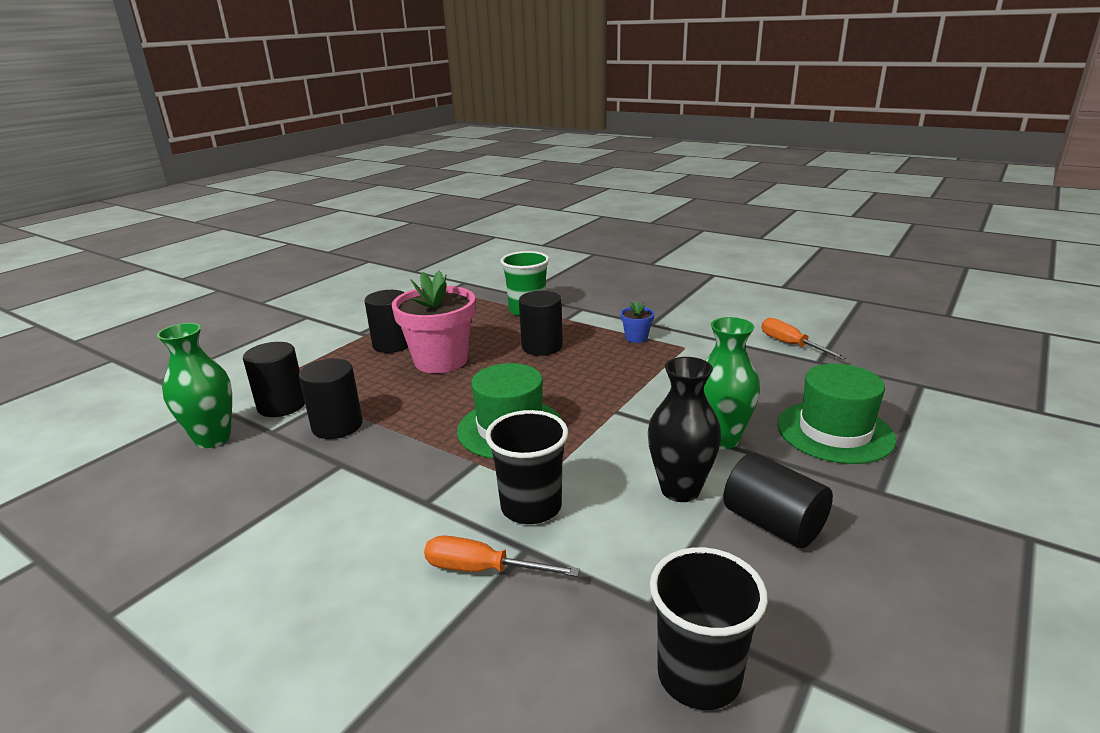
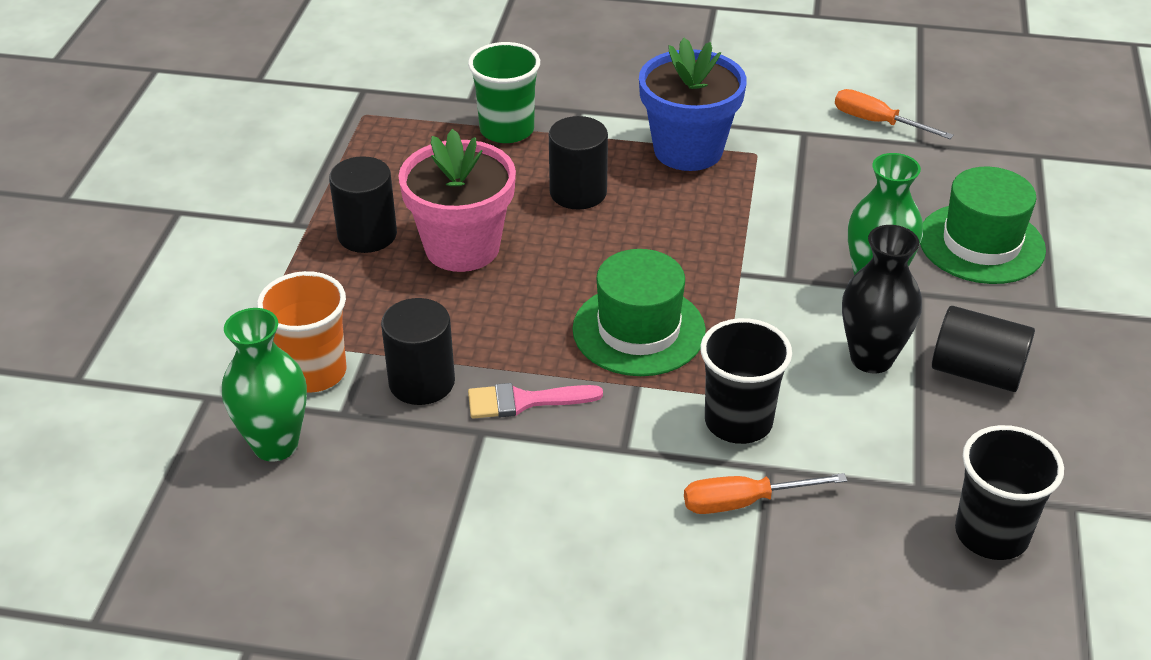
camera: 25 degrees left, 15 degrees up
black cylinder [243,342,305,417] -> orange cup [257,271,347,393]
blue flower pot [620,301,654,343] -> blue flower pot [639,38,747,171], size x2.29
none -> pink brush [468,383,603,419]

